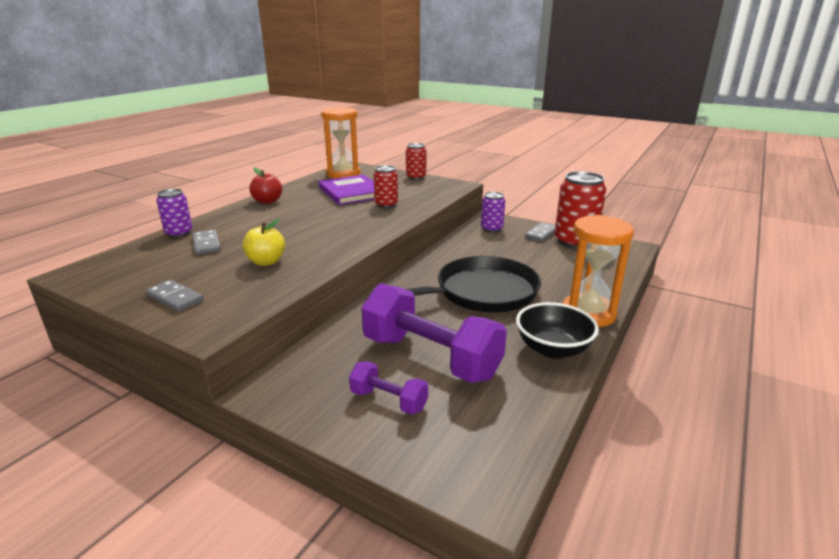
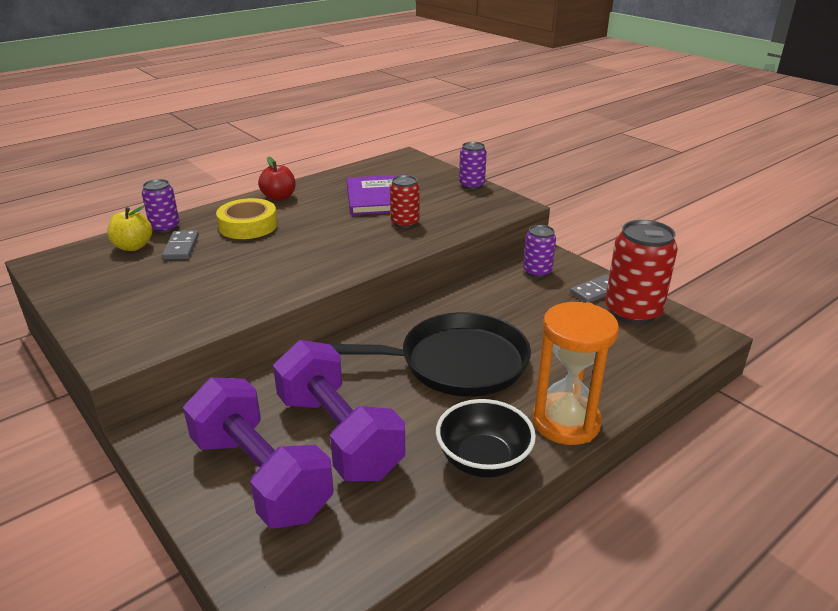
camera: 20 degrees right, 5 degrees up
grey domino [146,280,203,312] -> none
yellow apple [242,219,285,266] -> yellow apple moved to [107,205,152,251]
orange hourglass [321,107,361,178] -> none
purple dumbbell [349,361,428,415] -> purple dumbbell [183,377,333,528], size x2.05
red can [406,143,426,180] -> purple can [459,142,487,189]
none -> yellow tape [216,198,278,239]

